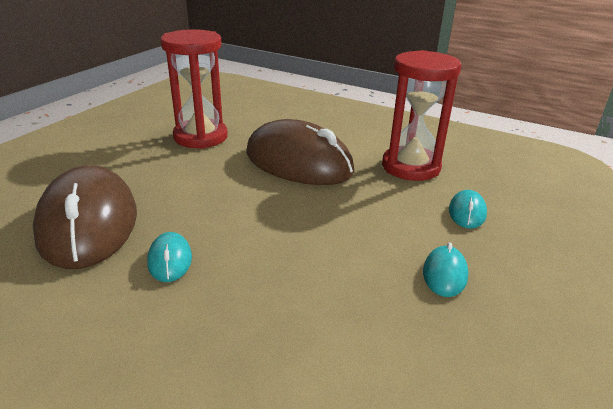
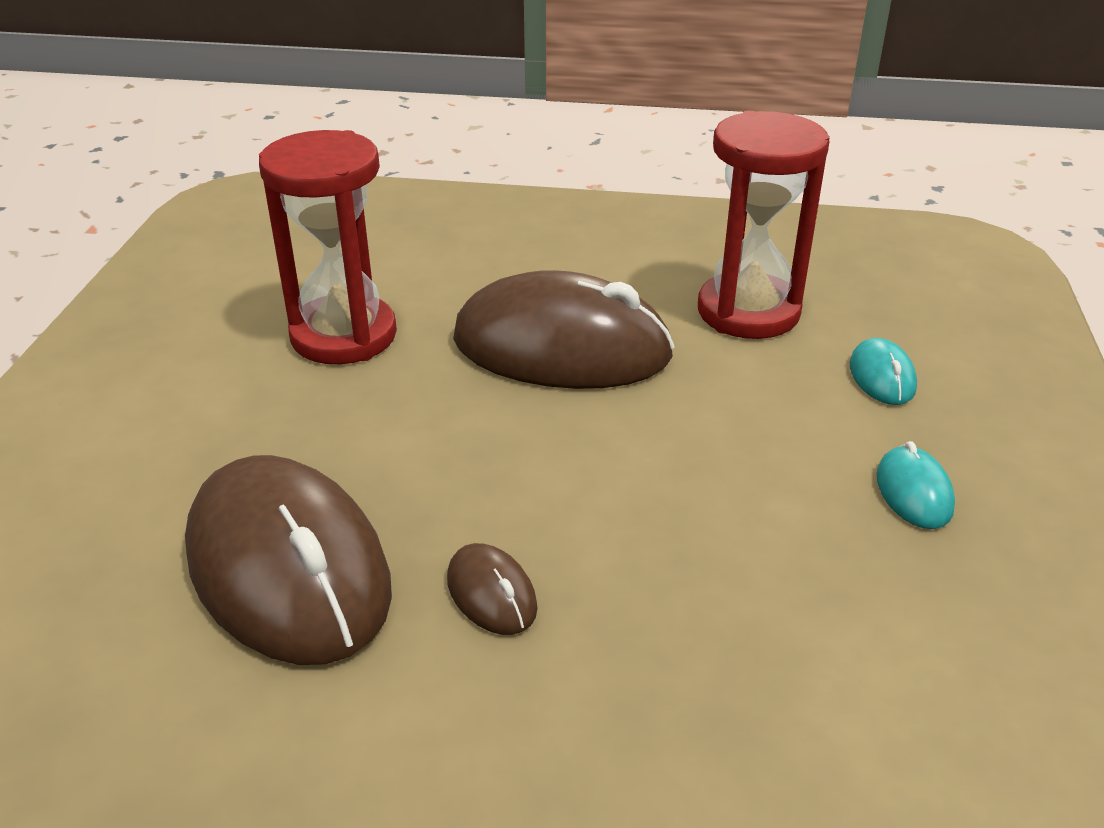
camera: 20 degrees left, 5 degrees up
turquoise mouse [147,232,192,282] -> brown mouse [447,543,537,635]

